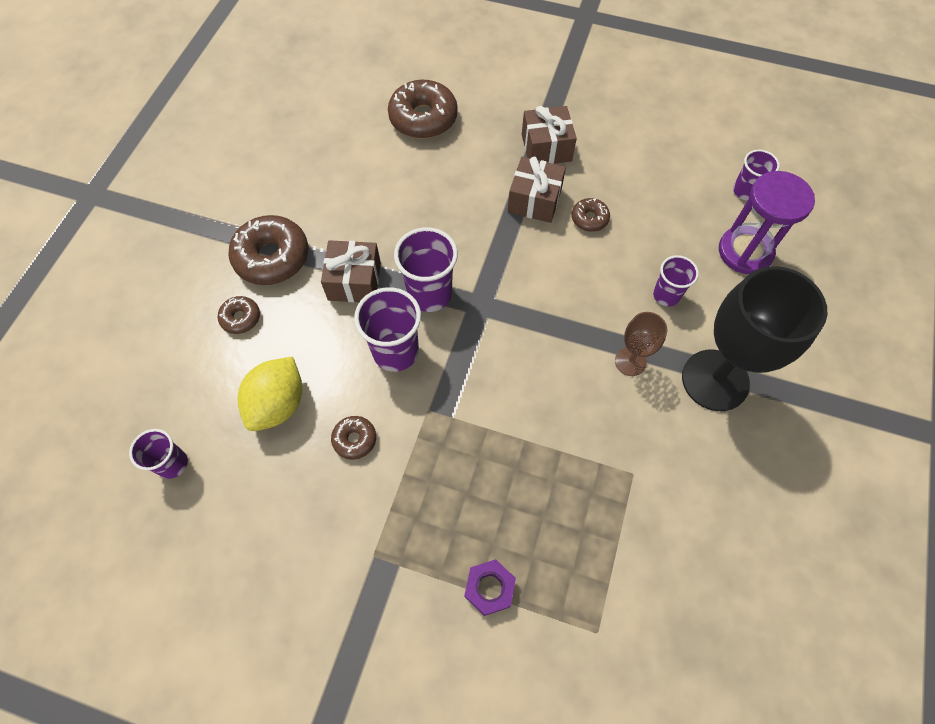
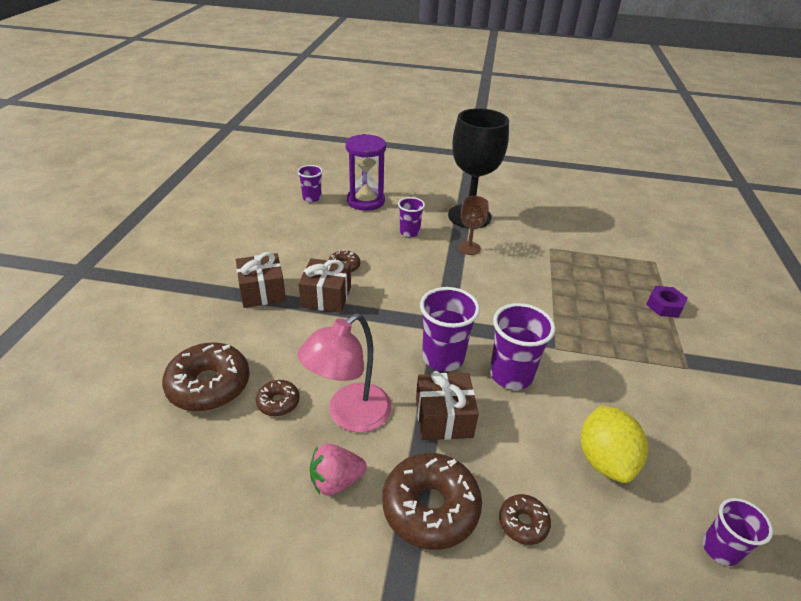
camera: 100 degrees left, 25 degrees down
yellow lemon [237,357,302,431] -> yellow lemon turned 75 degrees clockwise [581,406,648,483]
brown donut [331,416,376,460] -> brown donut moved to [256,380,300,416]
none -> pink lamp [298,313,392,433]
none -> pink strawberry [310,444,367,496]

